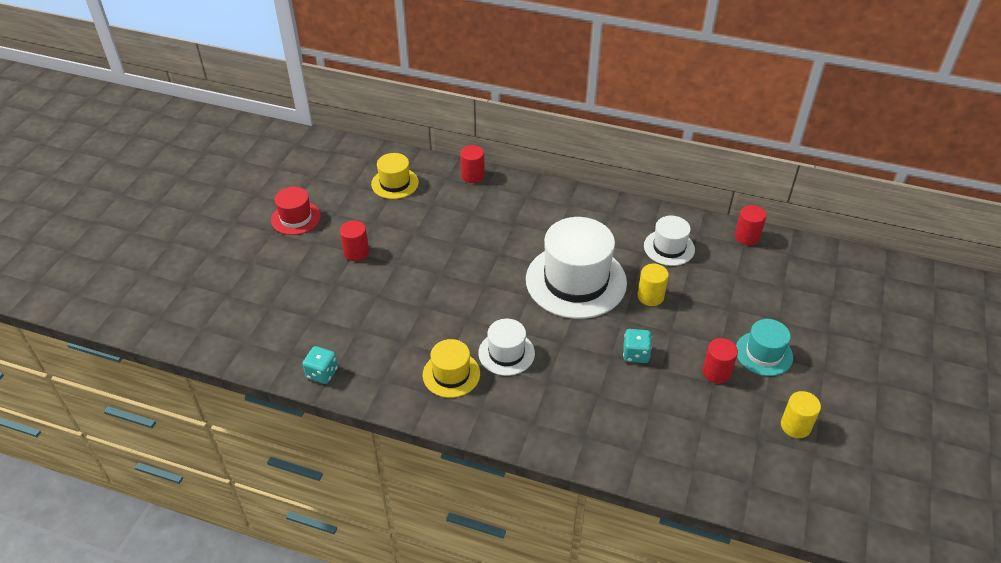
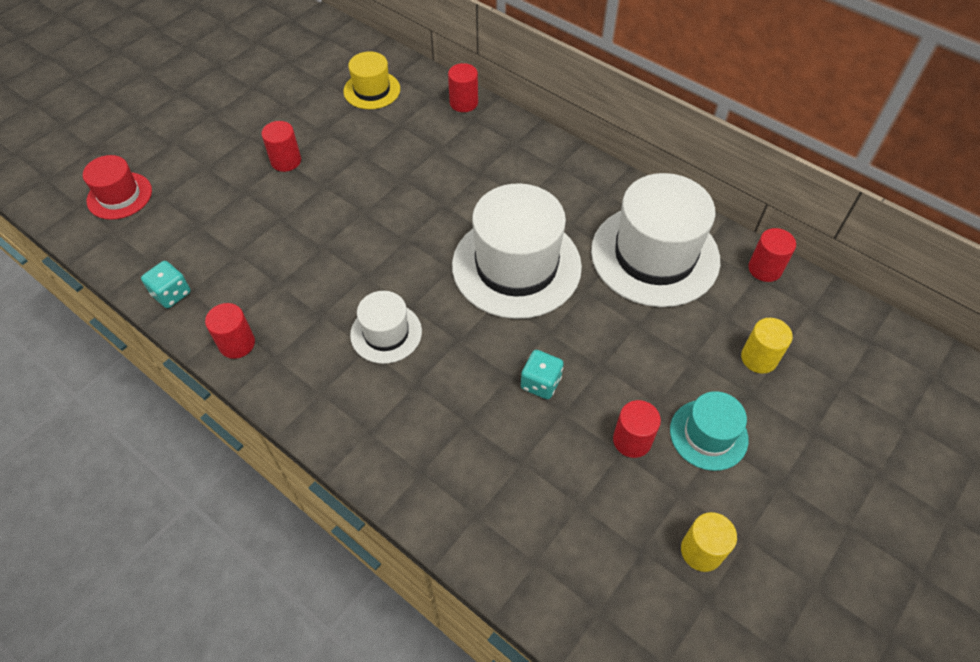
camera: 20 degrees right, 10 degrees up
red hat [271,187,321,235] -> red hat moved to [83,155,152,220]
yellow hat [423,339,480,398] -> none
yellow cylinder [638,264,669,306] -> yellow cylinder moved to [741,318,793,374]
white hat [644,216,695,266] -> white hat [591,173,720,307], size x1.92
none -> red cylinder [205,303,255,359]

